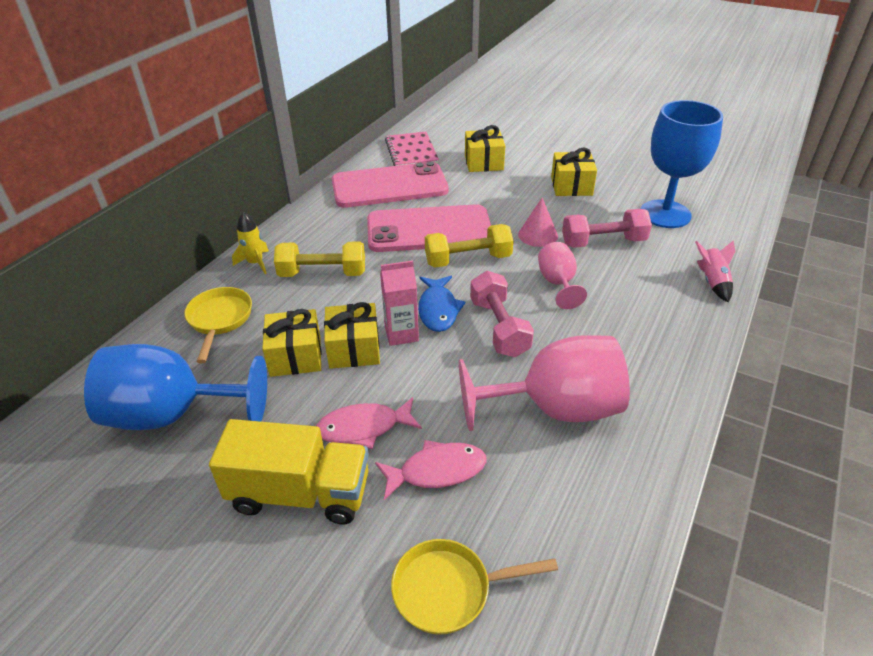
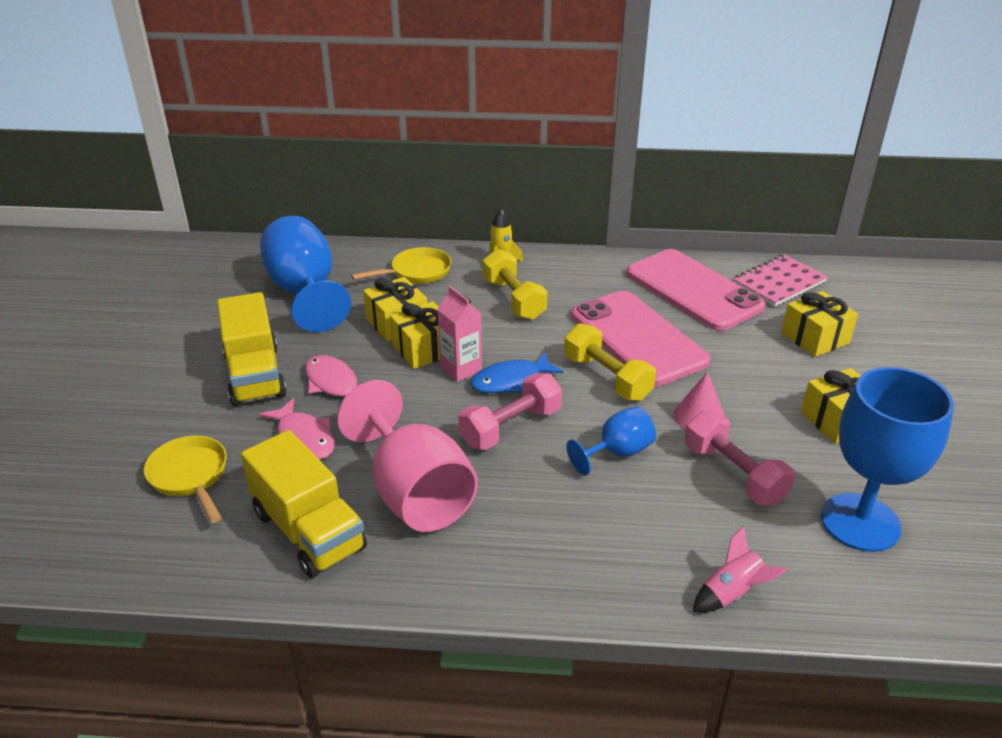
camera: 65 degrees right, 5 degrees down
pink goblet [538,242,587,309] -> blue goblet [567,406,656,475]
none -> yellow truck [241,430,367,578]

